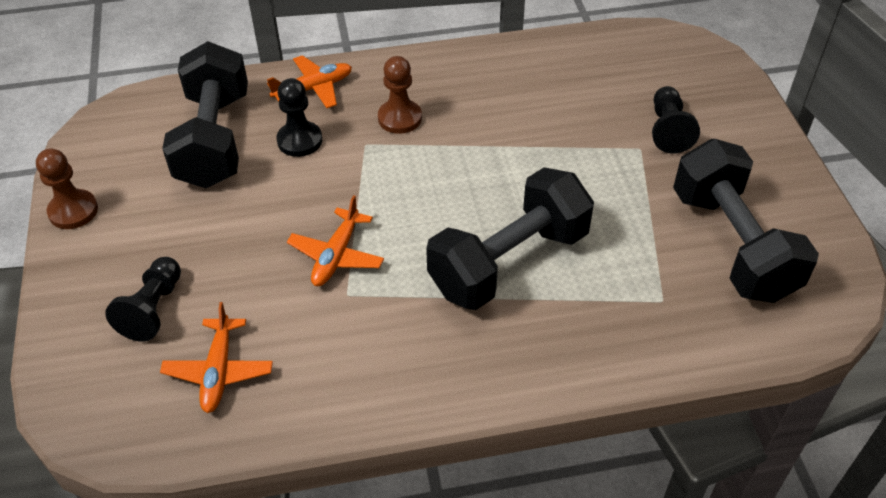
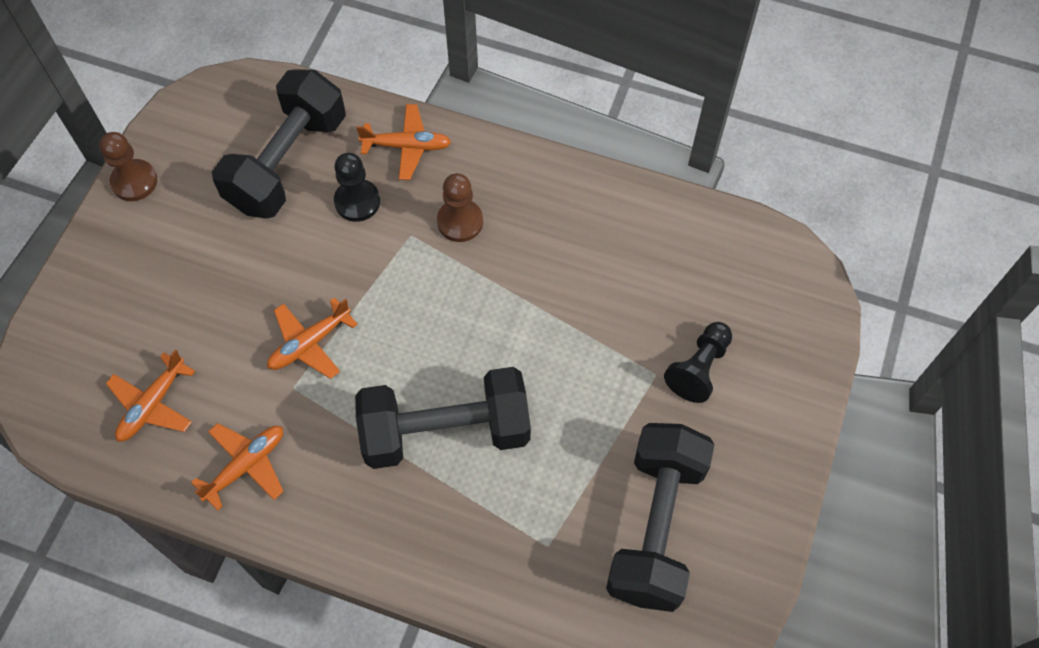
camera: 30 degrees right, 15 degrees up
black pawn [105,257,181,342] -> none
none -> orange plane [191,423,284,511]

